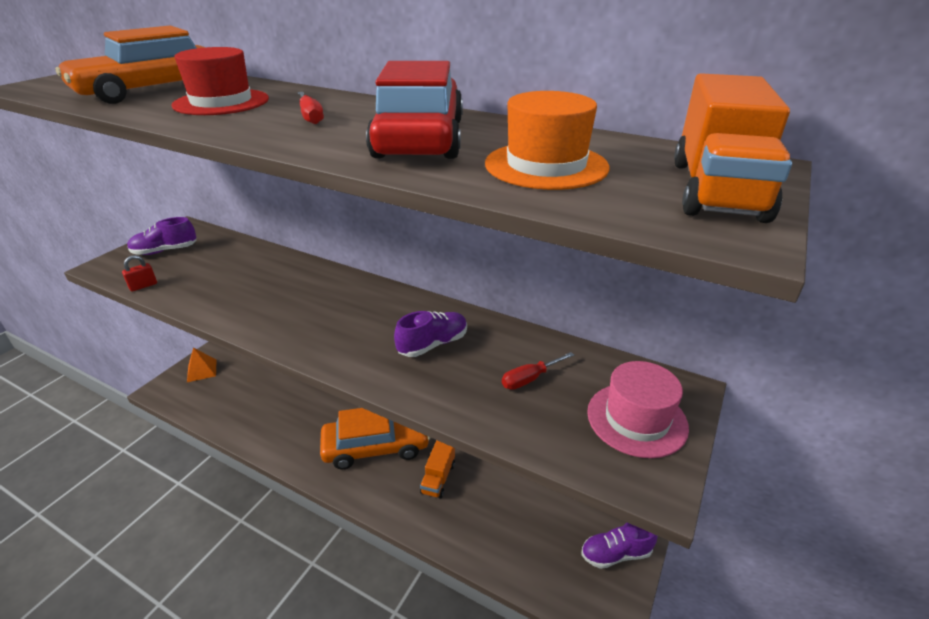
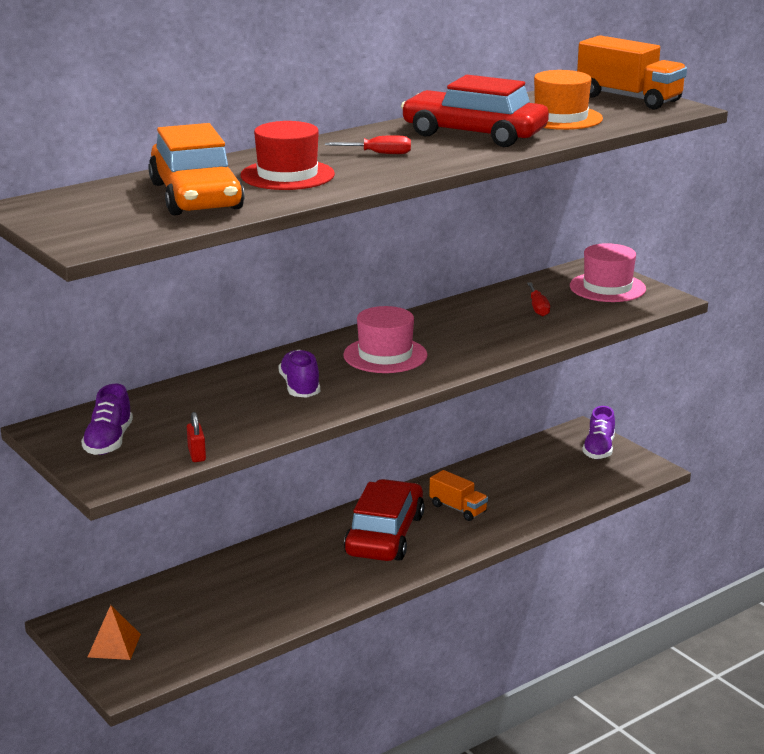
camera: 65 degrees left, 10 degrees down
orange car [320,408,430,469] -> red car [344,479,424,561]
purple shoe [394,311,467,357] -> purple shoe moved to [278,349,320,398]
none -> pink hat [343,306,428,373]

